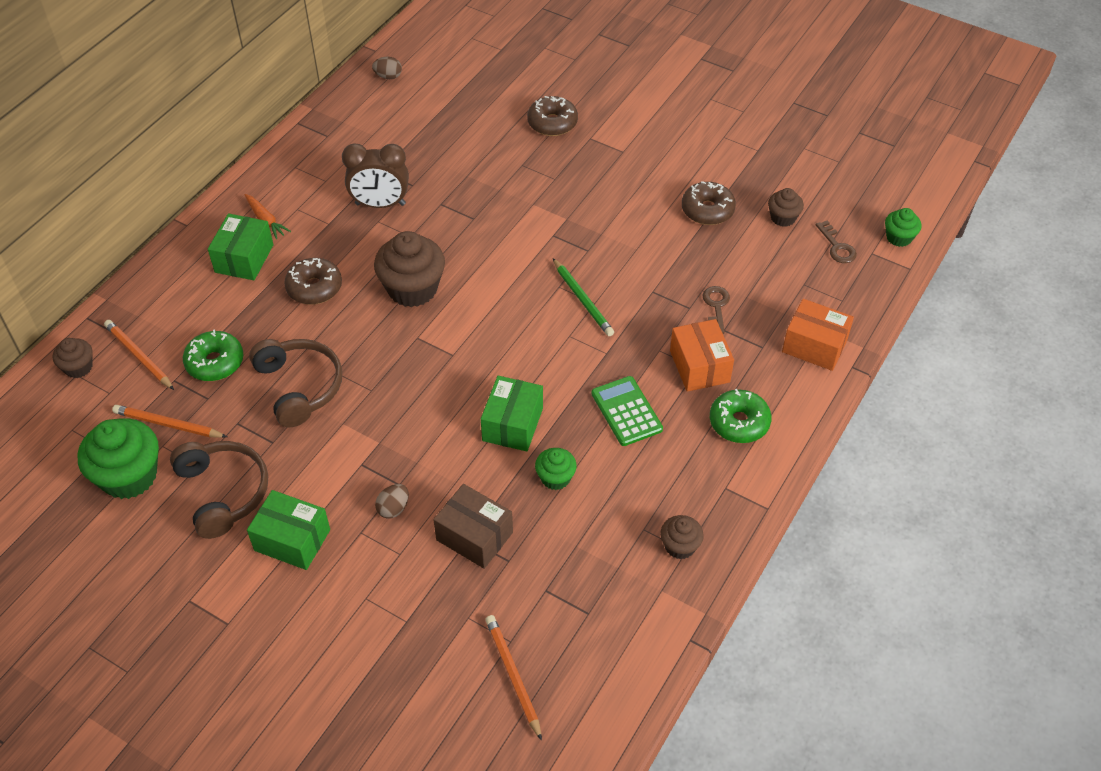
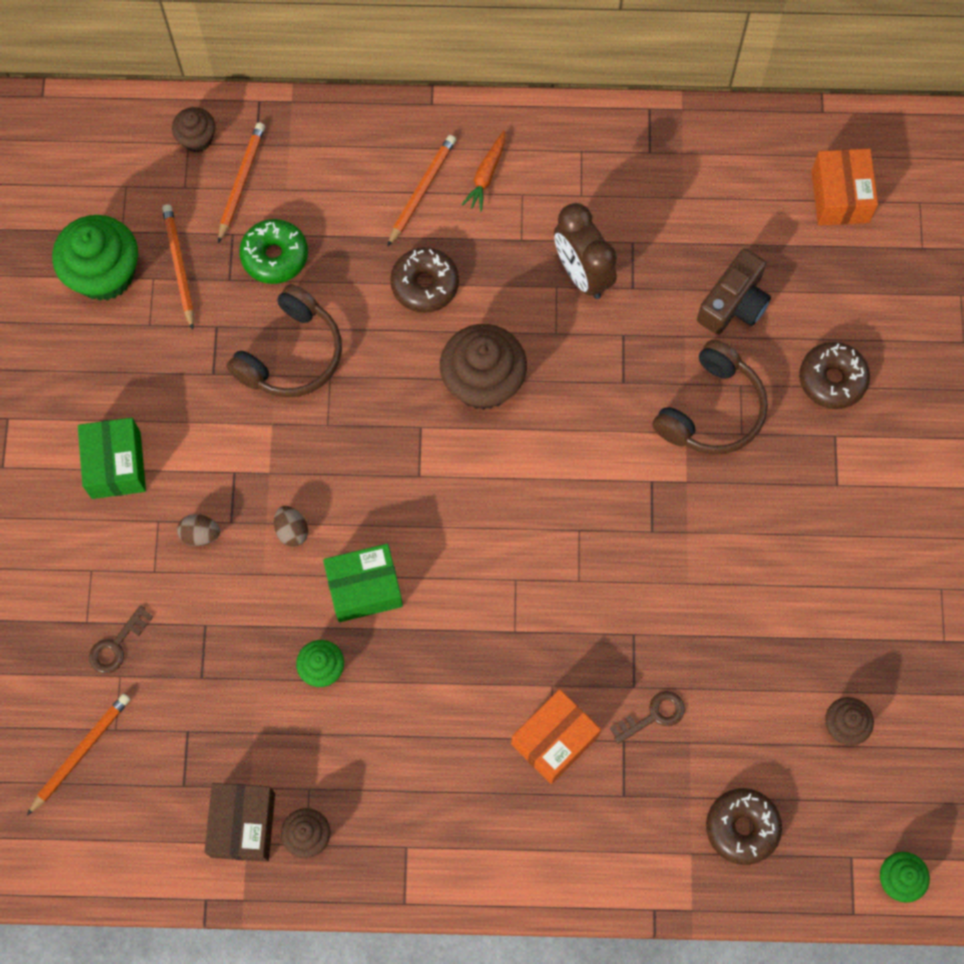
camera: 60 degrees right, 20 degrees up
brown headphones [170,441,268,539] -> brown headphones moved to [652,340,768,455]
green box [208,214,274,280] -> orange pencil [387,135,456,247]
brown egg [372,57,402,79] -> brown egg moved to [274,506,308,547]
brown box [433,484,513,569] -> brown box moved to [204,783,275,862]
green pencil [553,258,614,336] -> none
green calculator [591,376,663,446] -> none
brown donut [682,181,736,225] -> brown donut moved to [706,788,782,865]
green donut [710,389,772,443] -> none
orange box [782,299,854,371] -> orange box moved to [811,148,878,226]
brown key [816,220,857,263] -> brown key moved to [89,605,153,674]
none -> brown camera [697,248,771,335]

